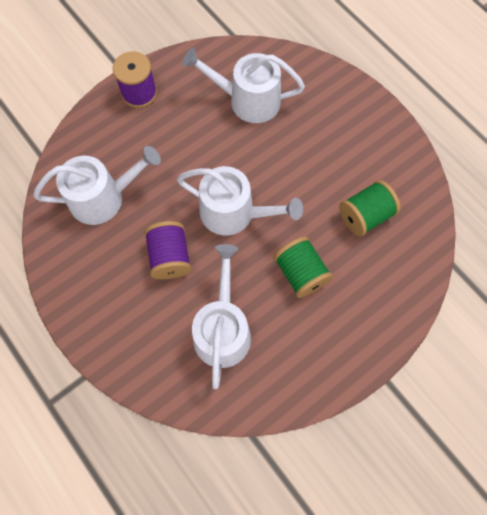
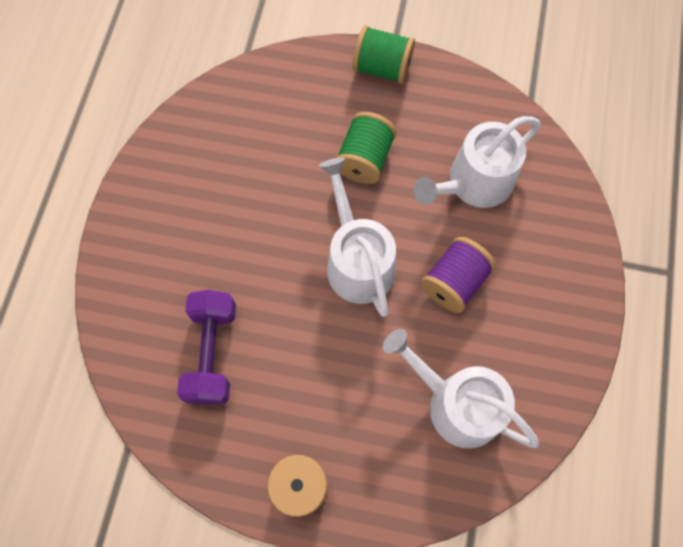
camera: 130 degrees left, 0 degrees up
white watering can [183,48,305,123] -> purple dumbbell [177,290,236,405]
green spool [339,180,400,237] -> green spool moved to [352,25,415,84]

